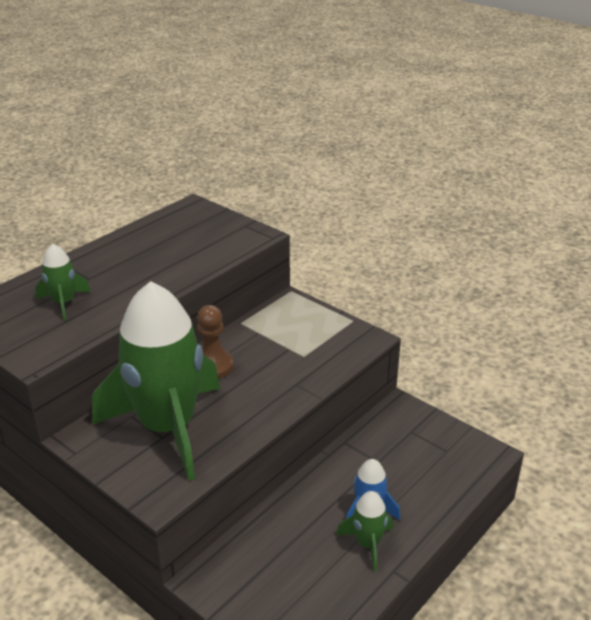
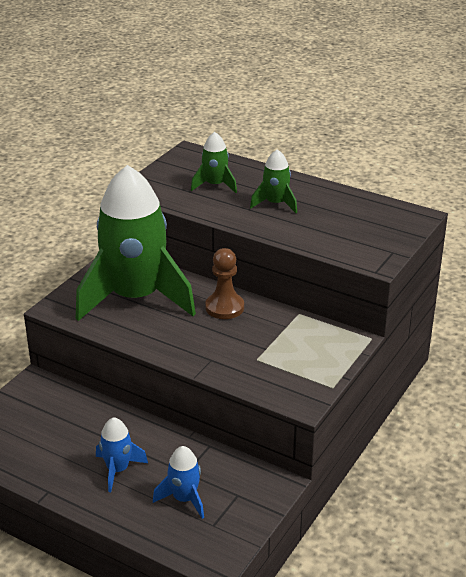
camera: 80 degrees right, 0 degrees up
green rocket [336,491,393,571] -> green rocket moved to [250,149,297,213]
none -> blue rocket [153,446,204,519]

